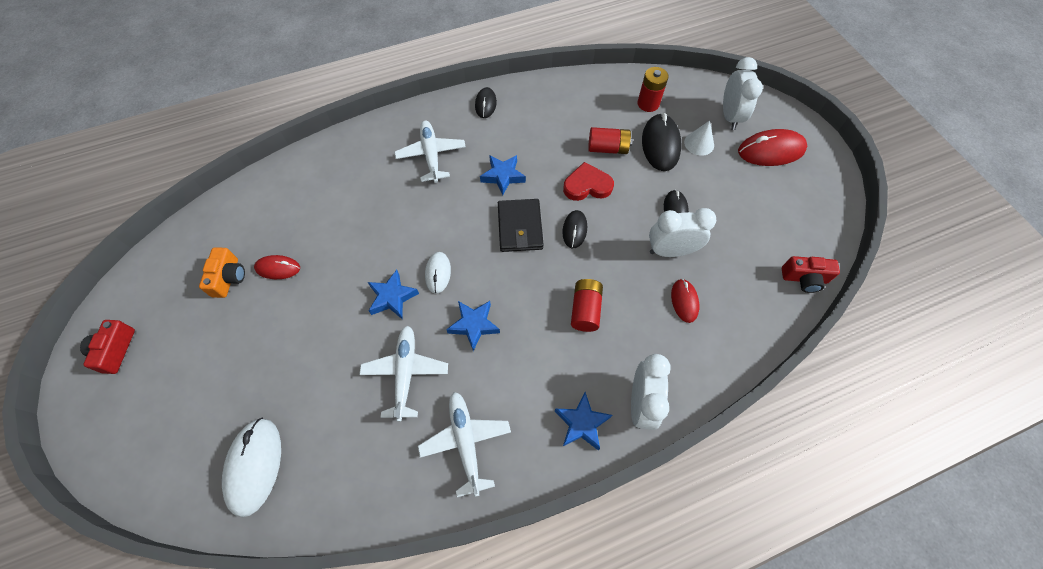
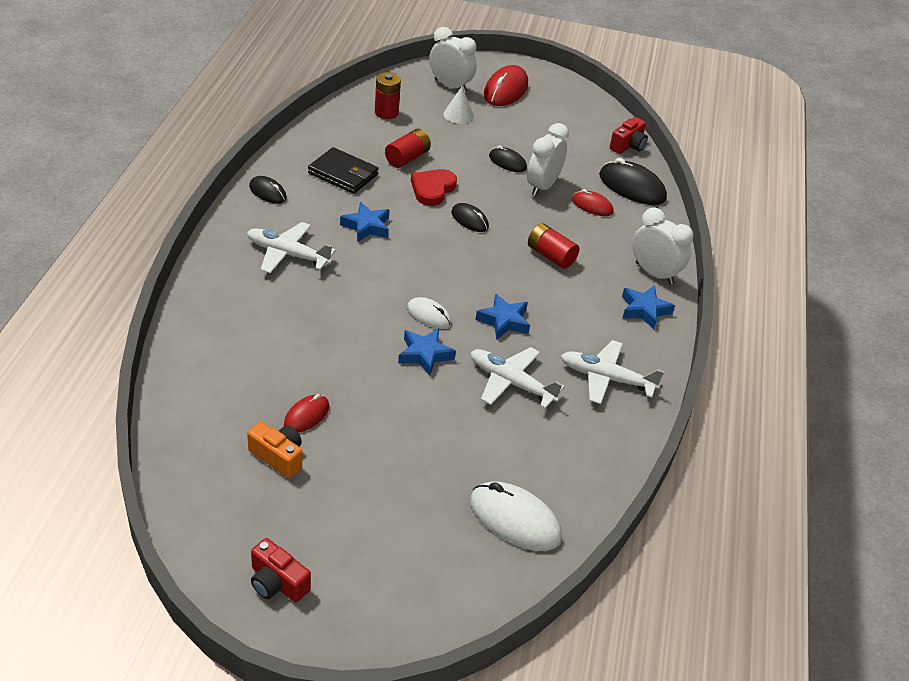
camera: 60 degrees left, 20 degrees down
black wallet [498,199,544,252] -> black wallet moved to [308,147,378,194]
black mouse [642,113,681,171] -> black mouse moved to [599,158,667,205]

